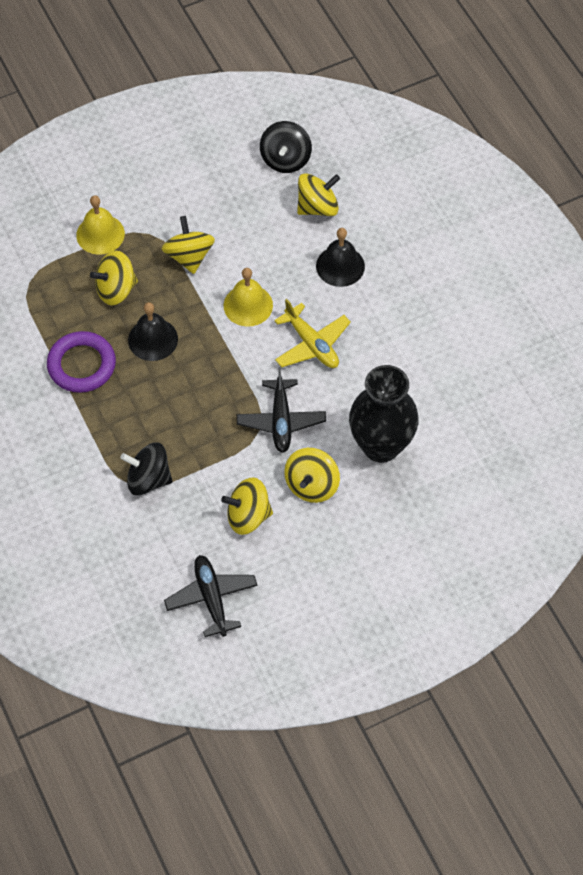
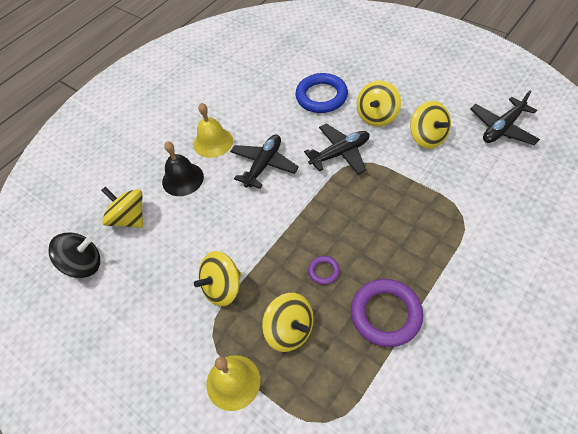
camera: 110 degrees left, 5 degrees down
black spinning top [121,442,173,495] -> none
black bell [128,302,178,361] -> purple ring [308,256,340,285]
yellow bell [224,268,273,327] -> yellow bell moved to [194,103,233,158]
yellow plane [274,299,351,368] -> black plane [230,134,299,189]
yellow spinning top [284,448,340,503] -> yellow spinning top turned 120 degrees clockwise [357,80,401,127]
black vase [349,365,419,463] -> blue ring [295,73,348,113]

